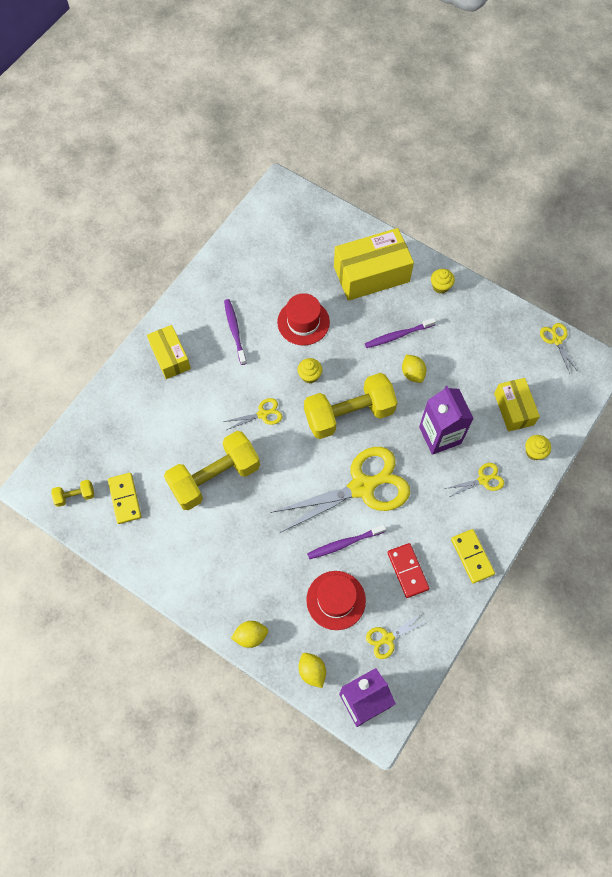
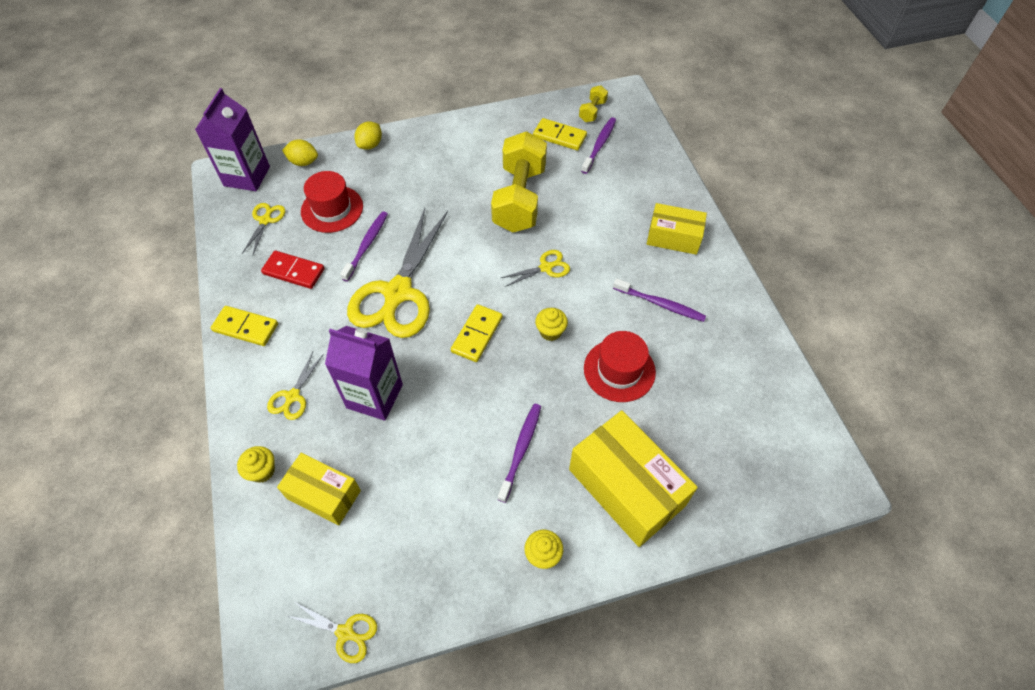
camera: 130 degrees right, 10 degrees down
yellow scissors [223,398,282,430] -> yellow scissors turned 135 degrees counterclockwise [501,250,570,287]
yellow dumbbell [304,373,398,439] -> yellow domino [451,304,503,362]
yellow box [334,228,414,301] -> yellow box turned 60 degrees counterclockwise [569,410,698,547]
yellow lemon [402,355,426,383] -> none
none -> purple toothbrush [581,117,616,174]

